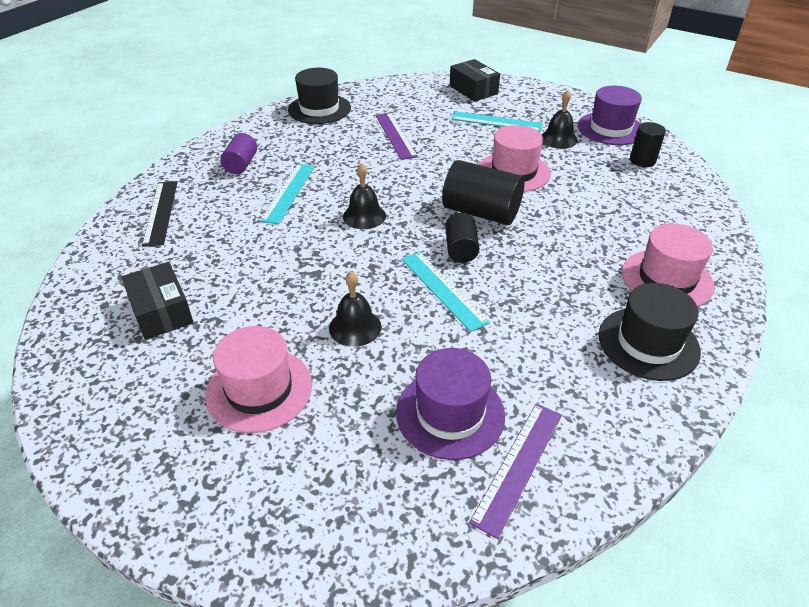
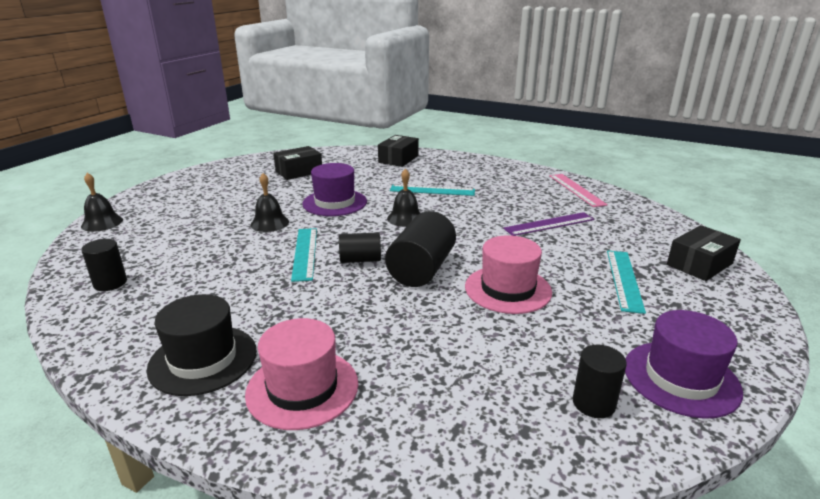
camera: 85 degrees right, 15 degrees down
black ruler [142,181,177,247] -> black box [378,135,419,167]
pink hat [205,326,312,433] -> none
purple cylinder [220,133,257,174] -> none
black hat [288,68,351,124] -> pink ruler [549,174,608,207]
purple hat [396,348,505,460] -> purple hat moved to [302,163,367,216]
turquoise ruler [401,252,490,332] -> turquoise ruler turned 60 degrees counterclockwise [291,228,317,282]
purple ruler [469,403,562,539] -> black cylinder [81,239,127,291]
black bell [542,90,577,149] -> black bell moved to [81,173,123,232]

